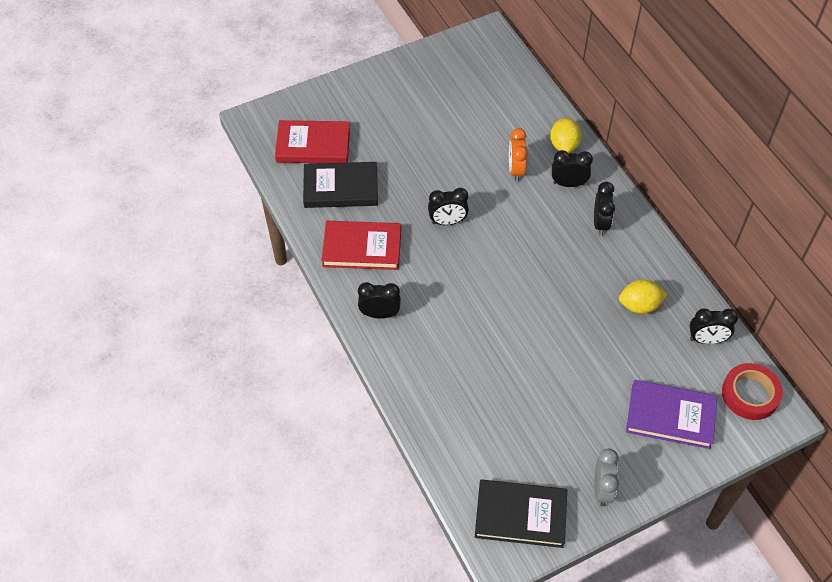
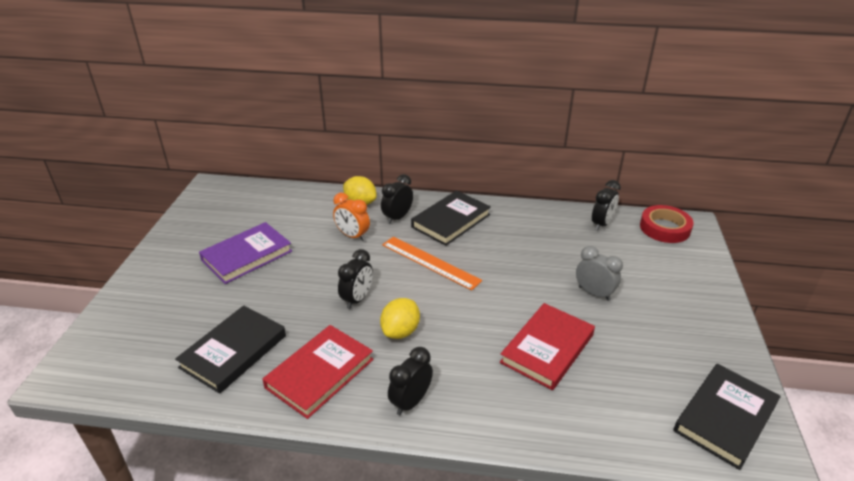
camera: 55 degrees left, 20 degrees down
red book [275,120,350,163] -> red book moved to [500,303,595,390]
black clock [594,182,615,236] -> black book [411,190,491,246]
grey clock [594,449,619,506] -> grey clock moved to [576,246,623,301]
yellow lemon [619,280,668,314] -> yellow lemon moved to [380,298,420,339]
purple book [626,380,717,449] -> purple book moved to [199,222,292,284]
none -> orange ruler [382,236,482,290]

